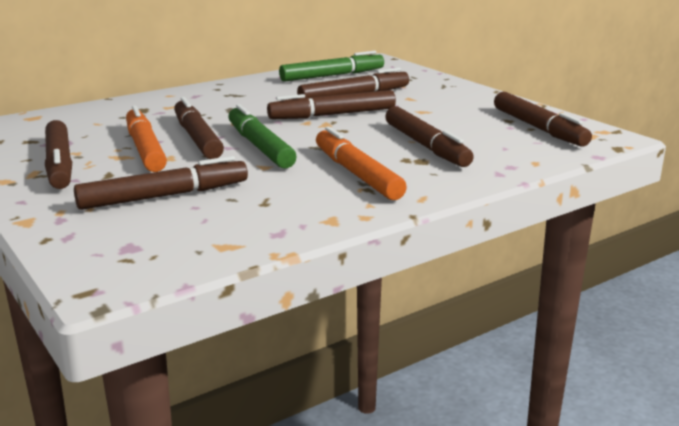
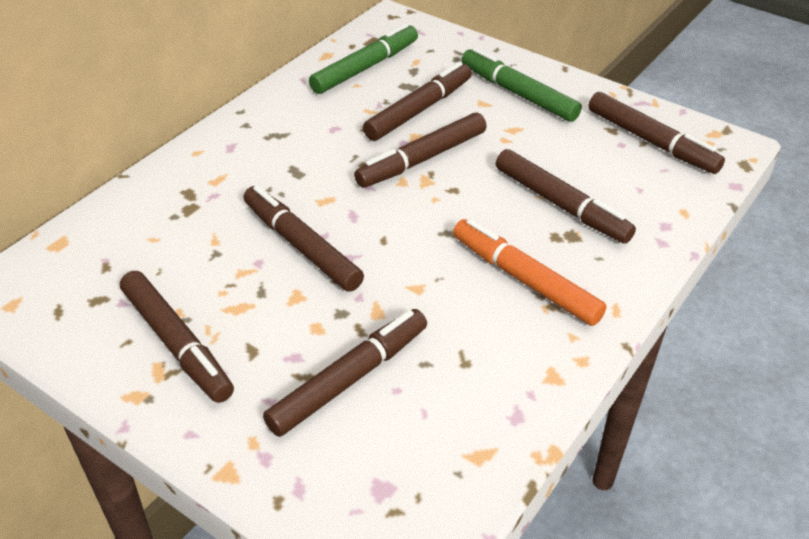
camera: 20 degrees left, 20 degrees up
orange marker [126,106,167,172] -> none
green marker [228,104,297,168] -> green marker moved to [462,47,582,122]

